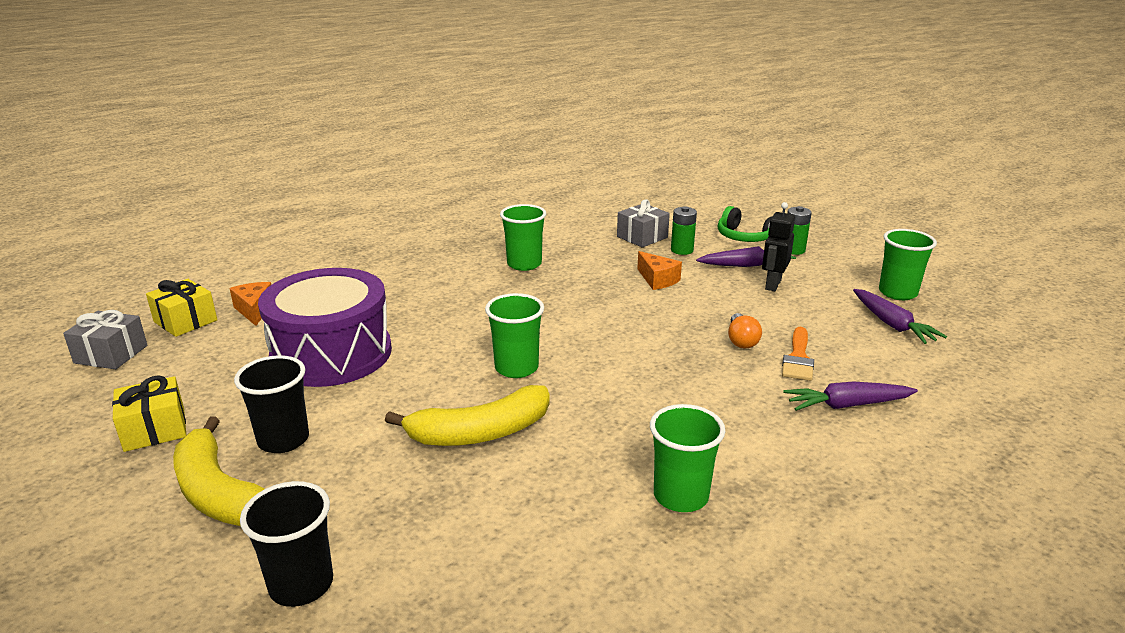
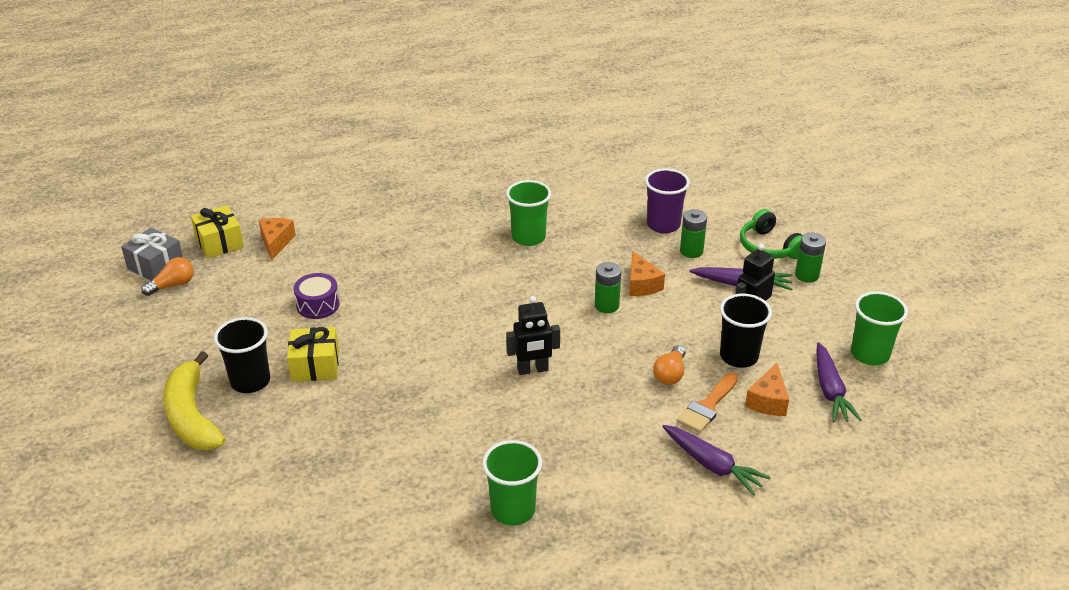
camera: 20 degrees right, 10 degrees up
yellow gift [112,375,186,452] -> yellow gift moved to [287,327,339,382]
black cup [240,481,333,607] -> black cup moved to [720,293,772,368]
purple drum [258,268,392,387] -> purple drum [293,273,340,319], size x0.42
yellow banana [385,385,550,446] -> none
green cup [485,293,544,378] -> none
grey gift [617,199,670,247] -> purple cup [645,168,690,234]
purple carrot [784,381,918,411] -> purple carrot turned 150 degrees counterclockwise [662,425,771,496]
none -> orange light bulb [141,257,194,296]
none -> black robot [506,296,560,375]
none -> green battery [595,262,621,313]
none -> orange cheese [745,363,789,416]

